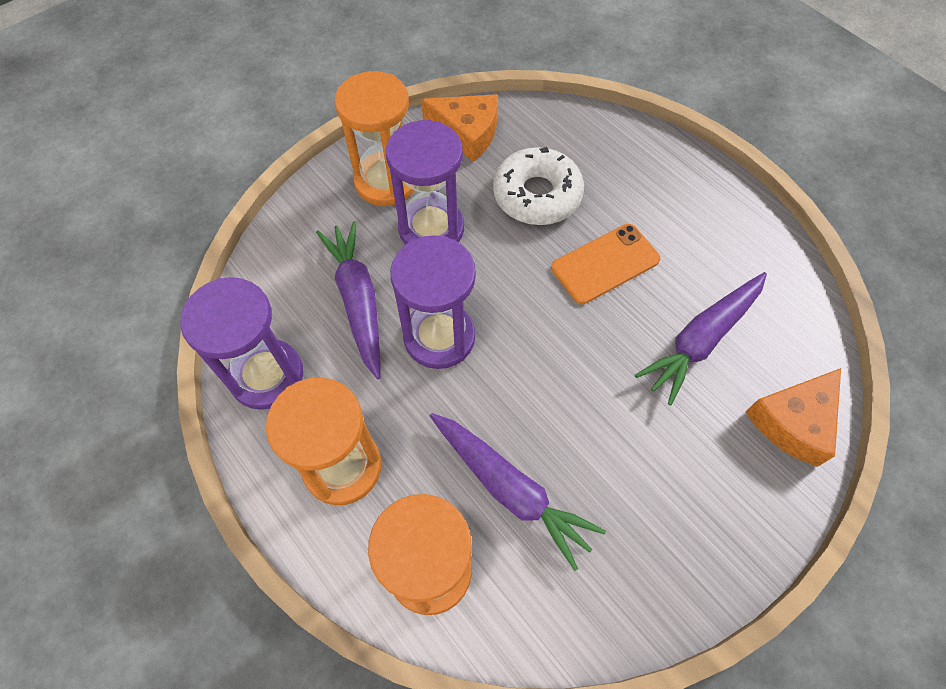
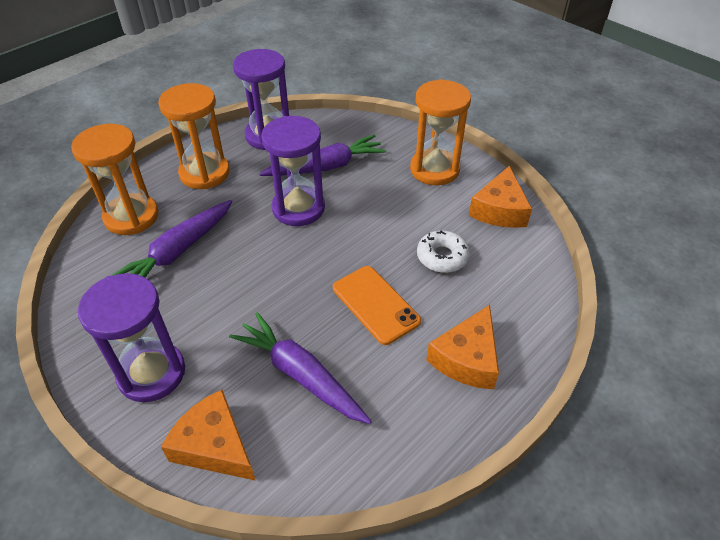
camera: 85 degrees right, 15 degrees down
purple hourglass [386,120,464,245] -> purple hourglass moved to [78,273,185,402]
white donut [493,147,584,225] -> white donut [417,230,470,273], size x0.66
none -> orange cheese [426,305,499,390]

